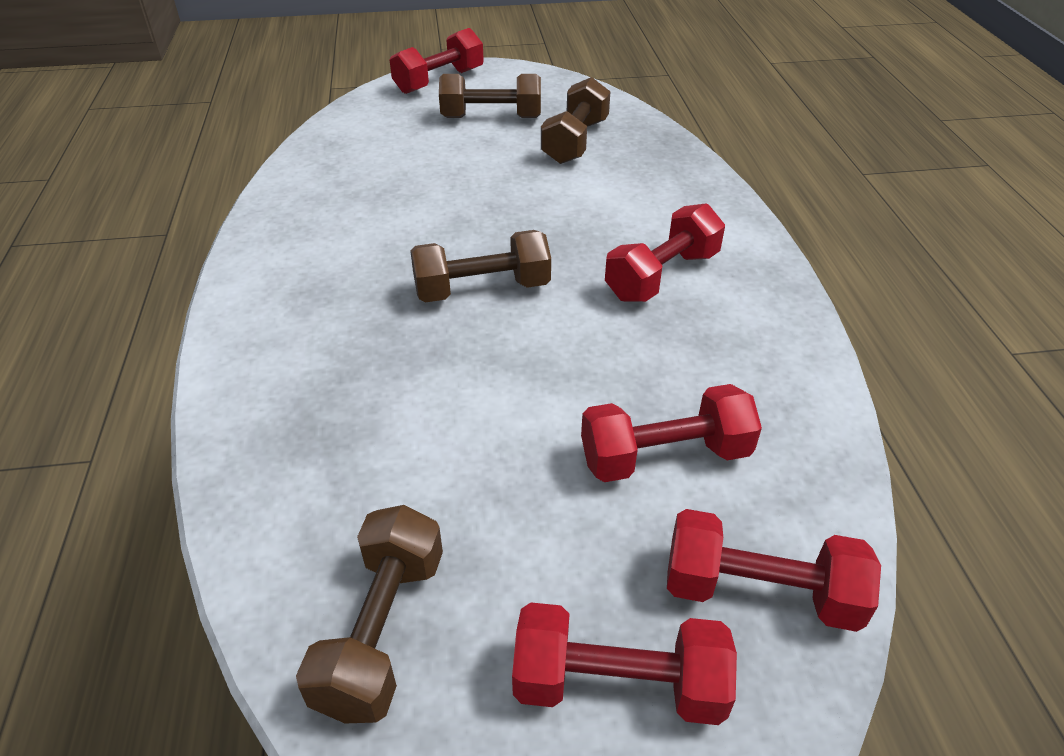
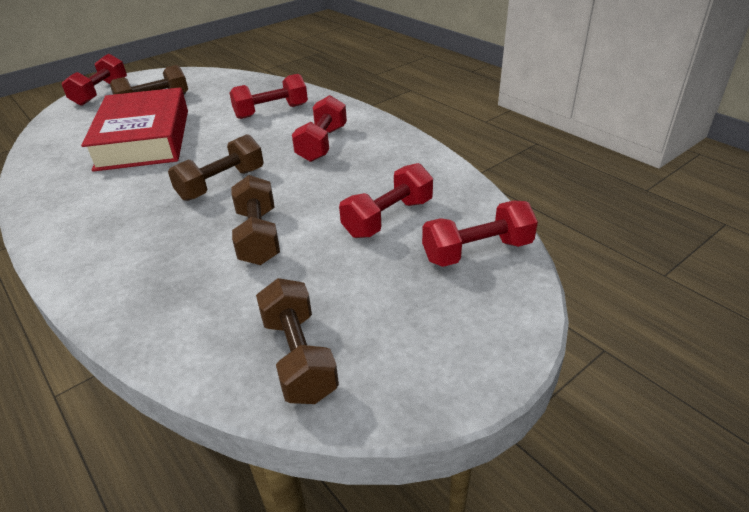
camera: 30 degrees left, 5 degrees down
red dumbbell [512,603,737,725] -> red dumbbell moved to [229,74,308,119]
brown dumbbell [541,77,611,164] -> brown dumbbell moved to [231,175,280,265]
none -> red book [81,88,188,172]

